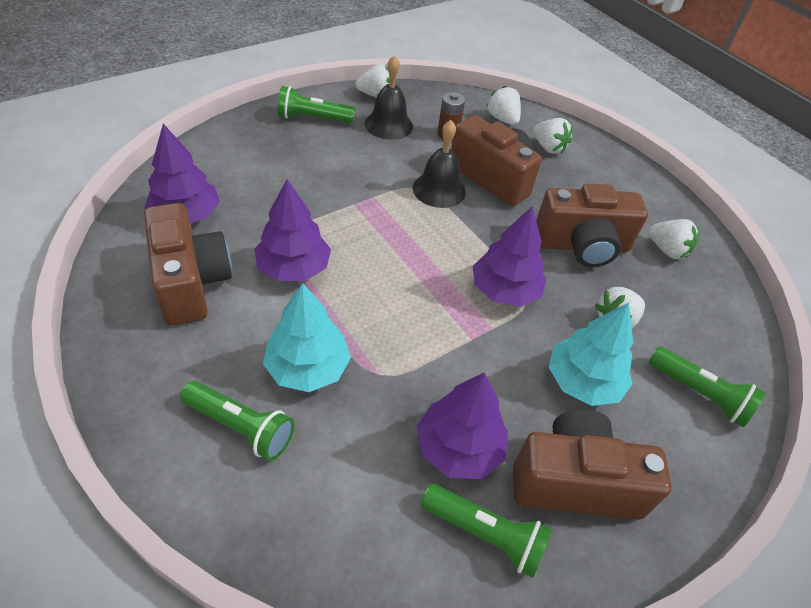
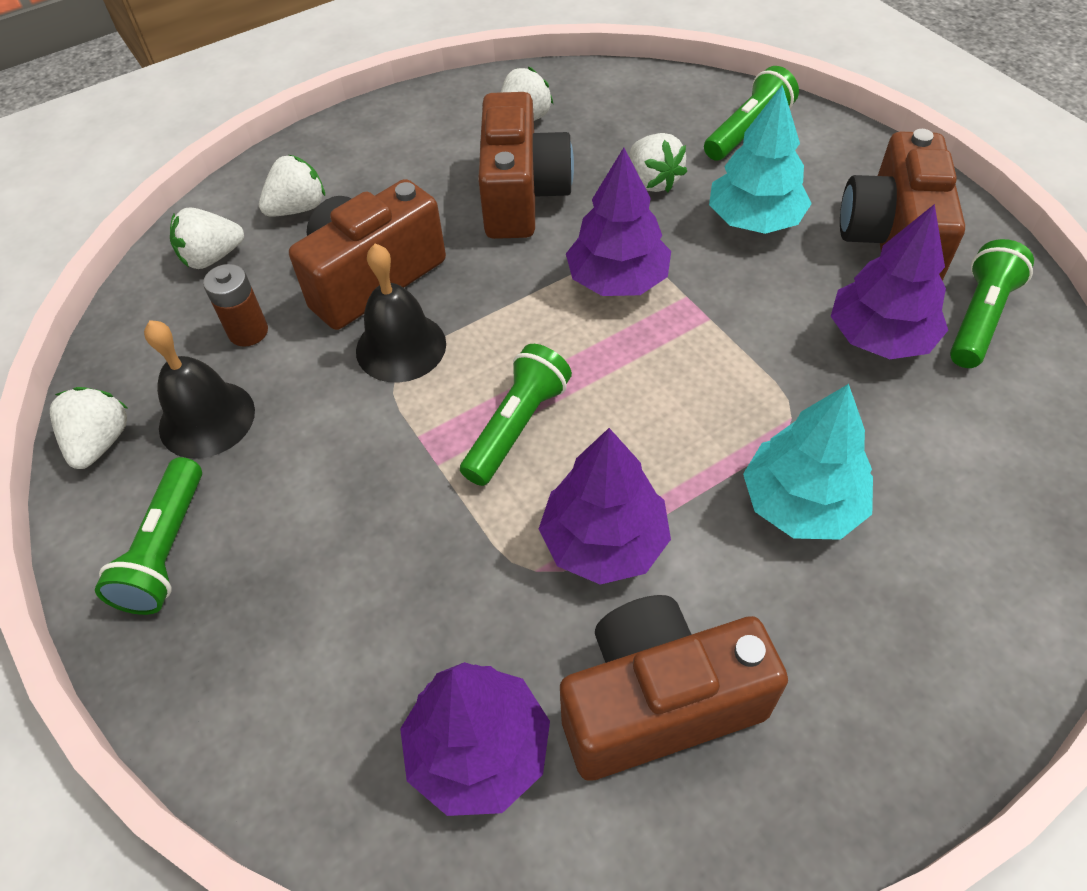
camera: 80 degrees left, 5 degrees up
green flashlight [180,381,294,461] -> green flashlight moved to [460,344,572,486]

